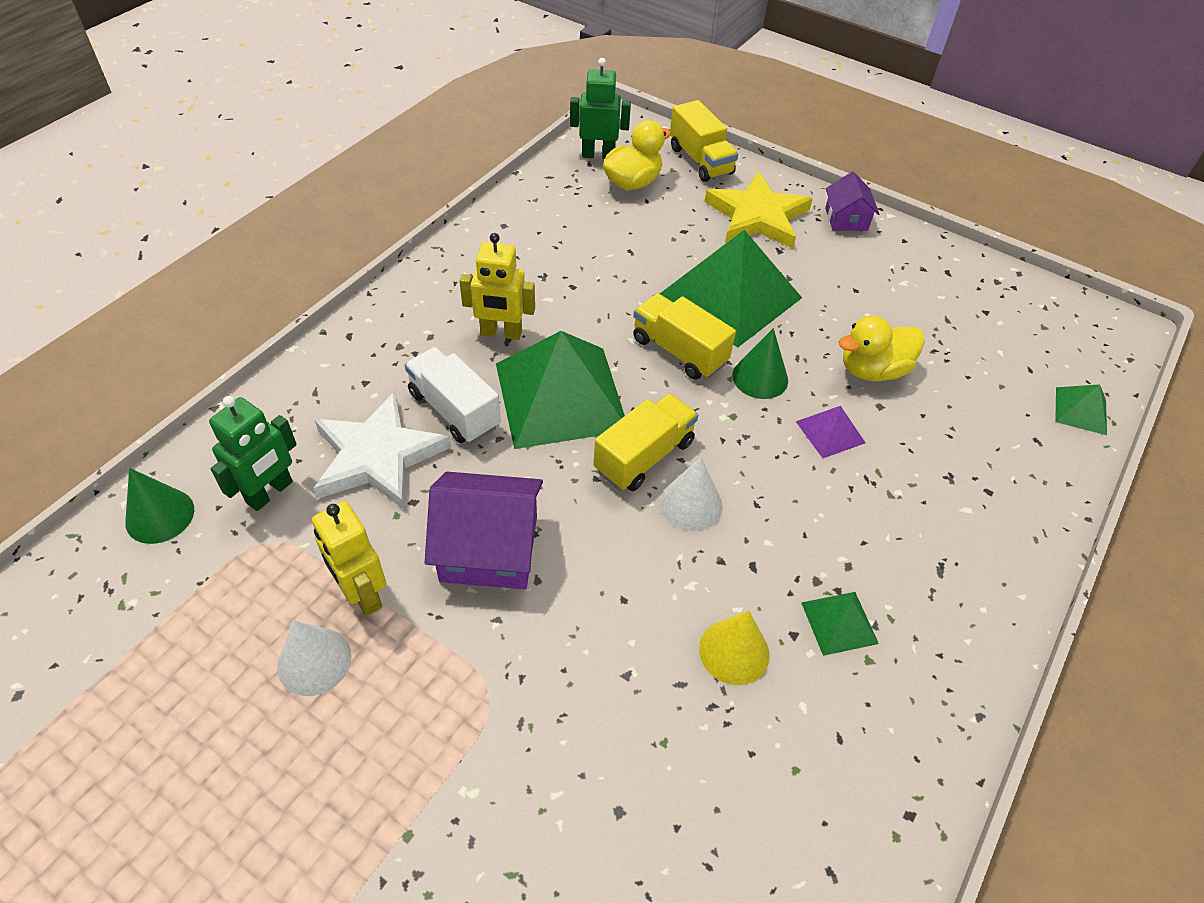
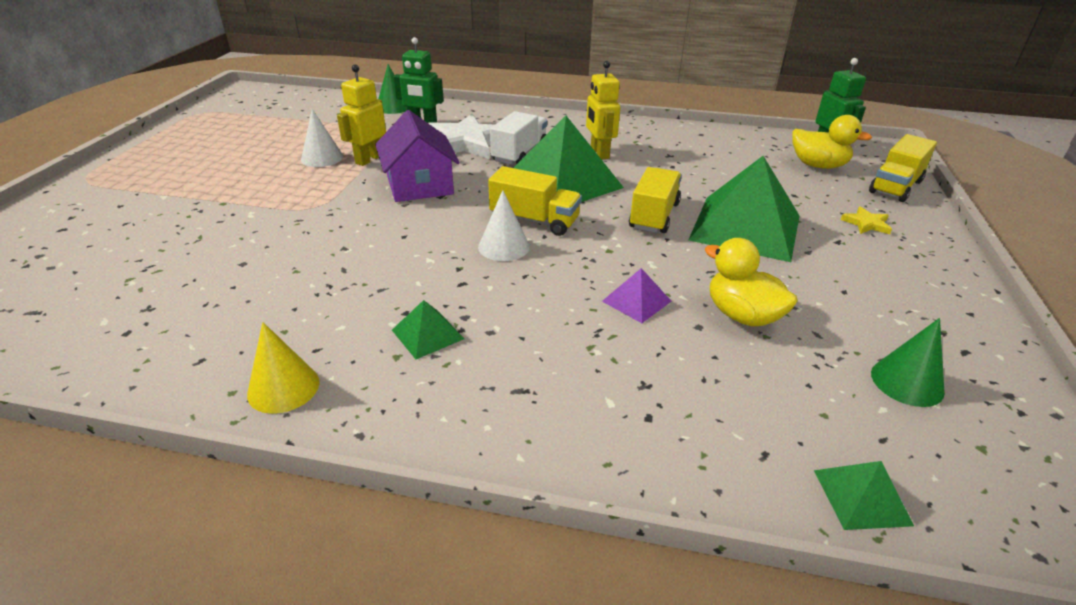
camera: 70 degrees right, 15 degrees down
yellow cone [699,611,770,685] -> yellow cone moved to [247,322,320,414]
yellow star [704,171,813,248] -> yellow star [841,206,892,234], size x0.44
green cone [732,328,788,399] -> green cone moved to [871,318,945,407]
purple house [825,172,879,231] -> none

